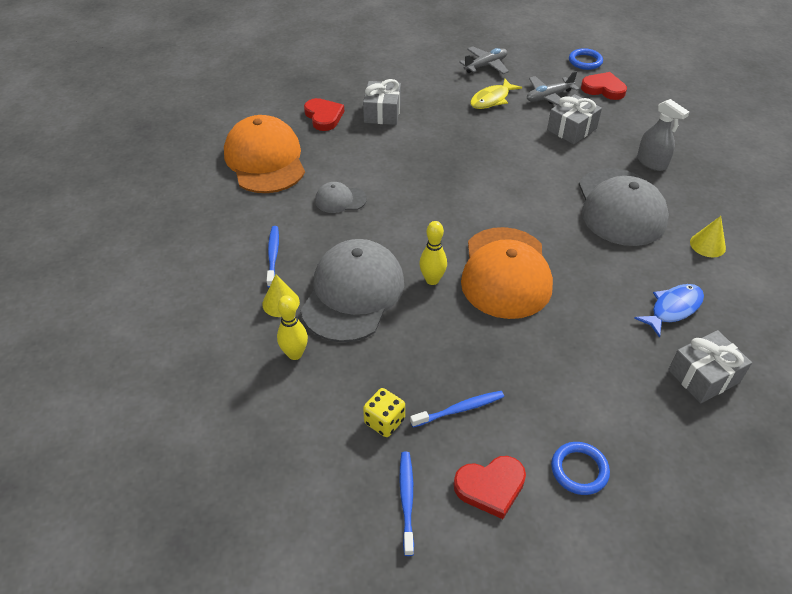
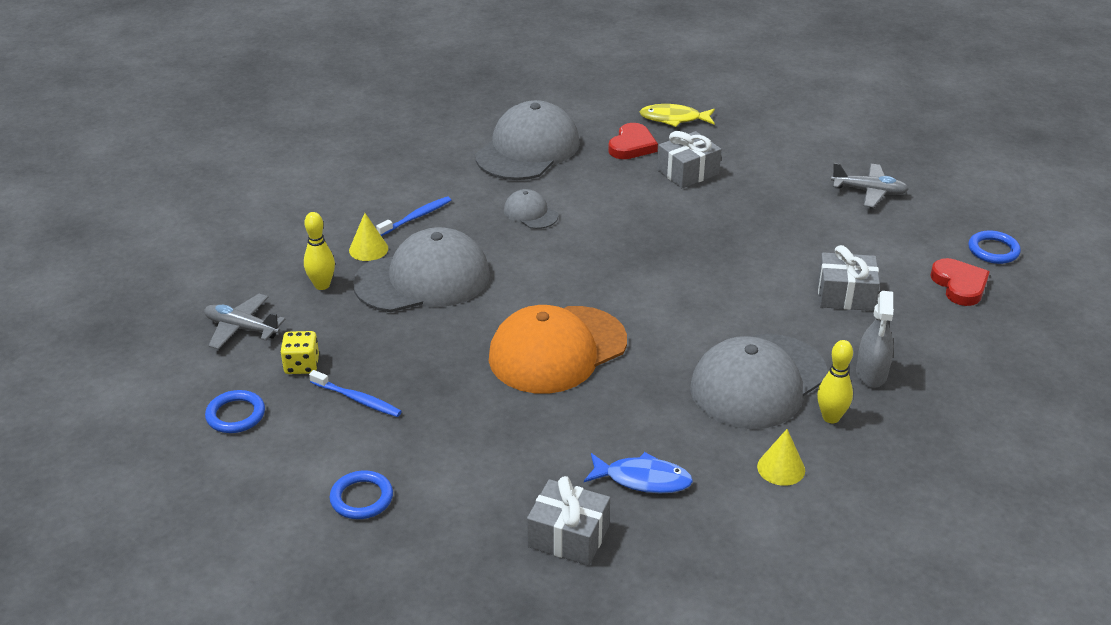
camera: 50 degrees right, 10 degrees down
orange cap [224,115,305,193] -> grey cap [475,100,580,180]
blue toothbrush [400,452,414,556] -> blue ring [205,390,265,433]
yellow bowling pin [419,221,447,285] -> yellow bowling pin moved to [817,340,853,423]
red heart [454,456,526,519] -> none
yellow fish [470,79,522,109] -> yellow fish moved to [640,104,715,127]
grey plane [527,71,580,105] -> grey plane moved to [204,294,286,349]

